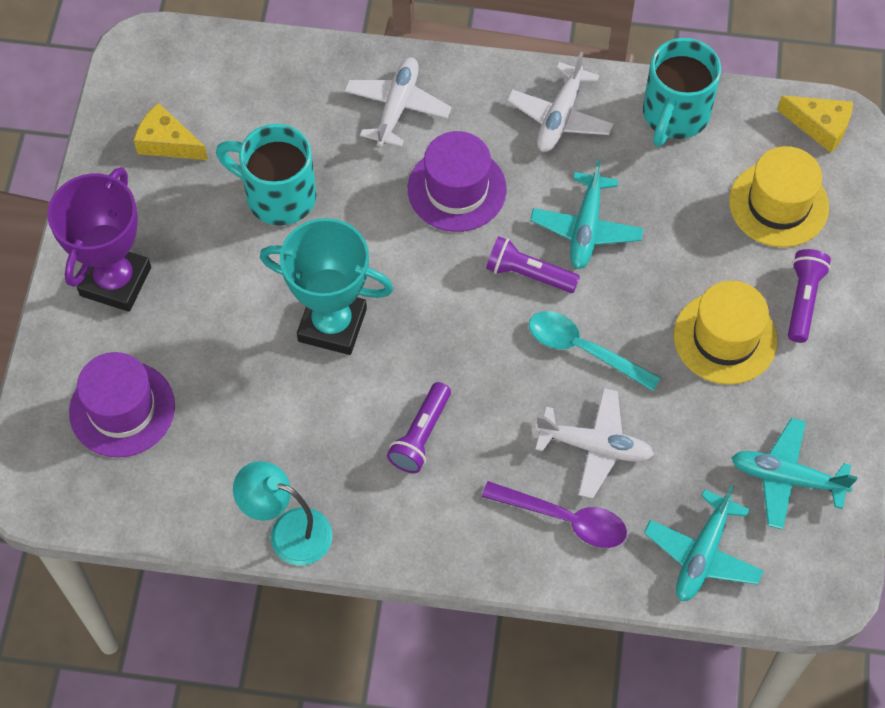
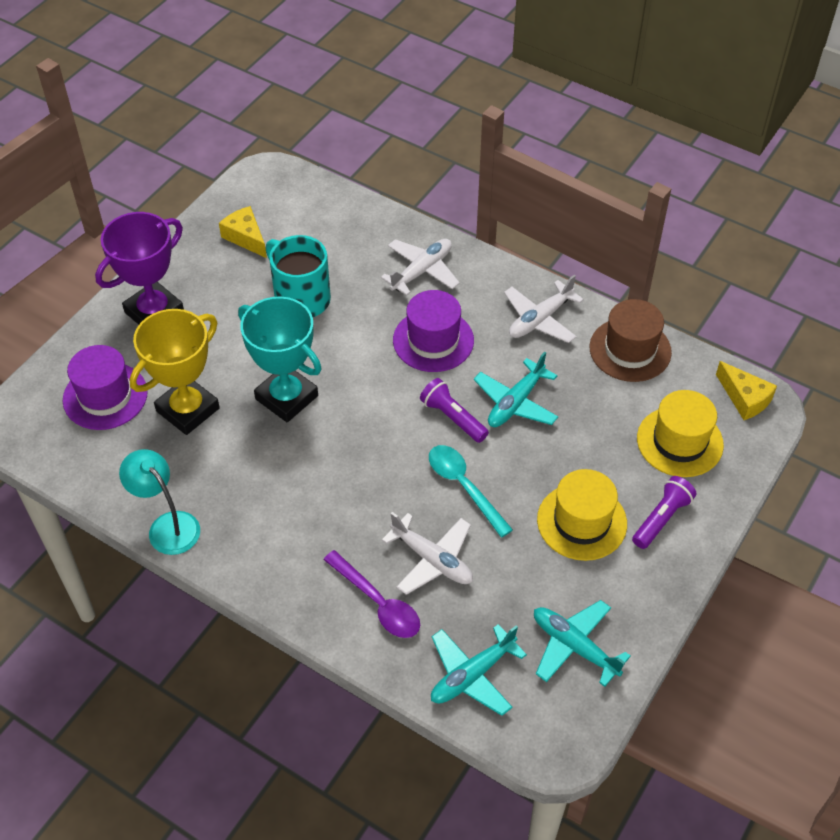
camera: 25 degrees right, 10 degrees down
purple flashlight [387,382,451,473] -> none
turquoise mug [643,38,721,147] -> brown hat [590,299,672,382]
none -> yellow trophy [129,309,220,435]

